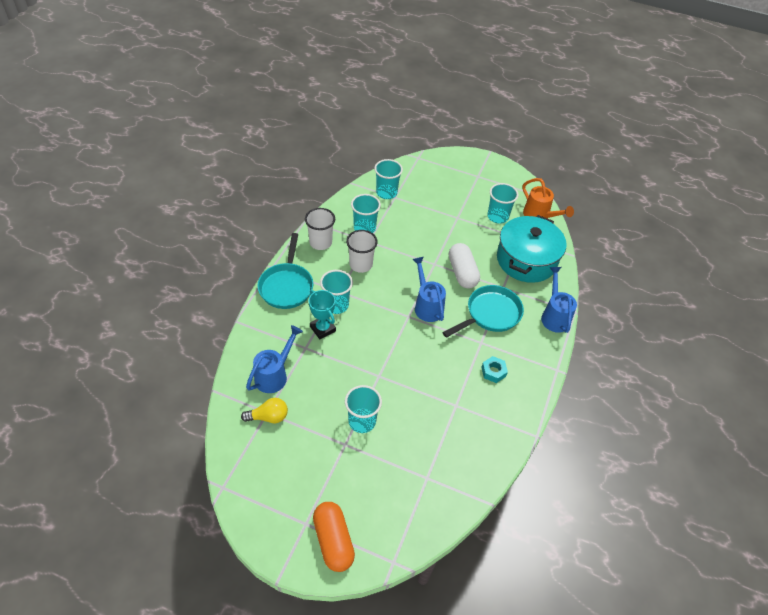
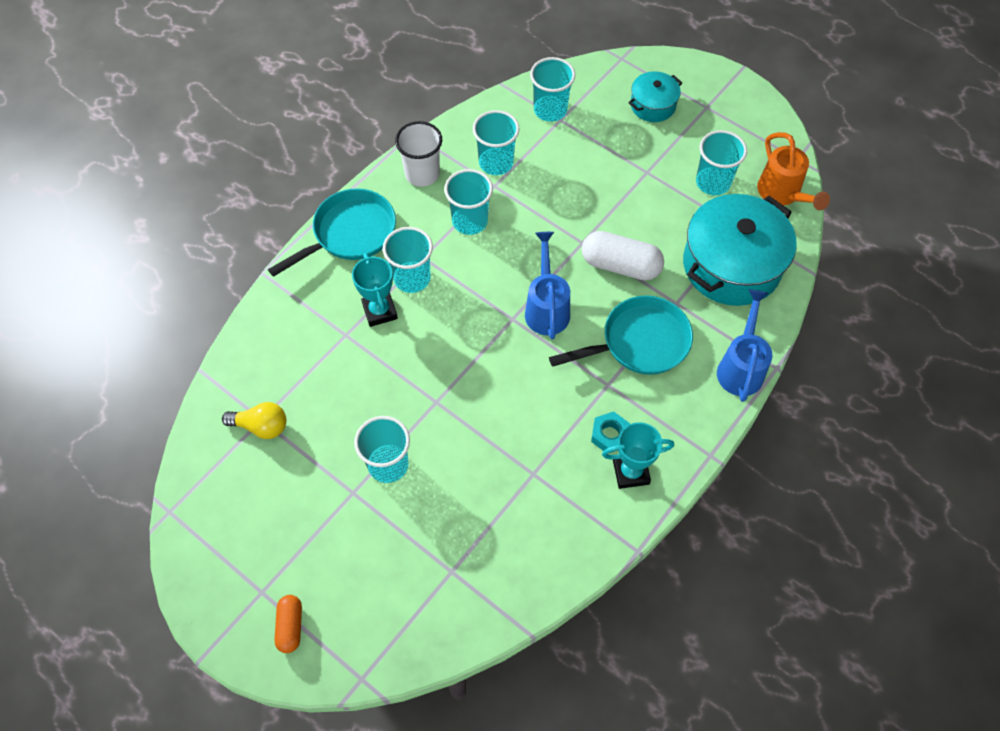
camera: 20 degrees right, 10 degrees up
blue watering can [246,325,303,393] -> none
turquoise pan [257,233,313,309] -> turquoise pan turned 150 degrees counterclockwise [268,188,396,277]
orange capsule [313,502,355,572] -> orange capsule [275,595,302,653], size x0.57
white cup [346,230,378,273] -> turquoise cup [444,169,493,235]
white capsule [449,243,480,289] -> white capsule turned 75 degrees counterclockwise [582,231,664,281]
none -> turquoise trophy [602,422,674,489]
none -> turquoise pot [628,71,682,122]

